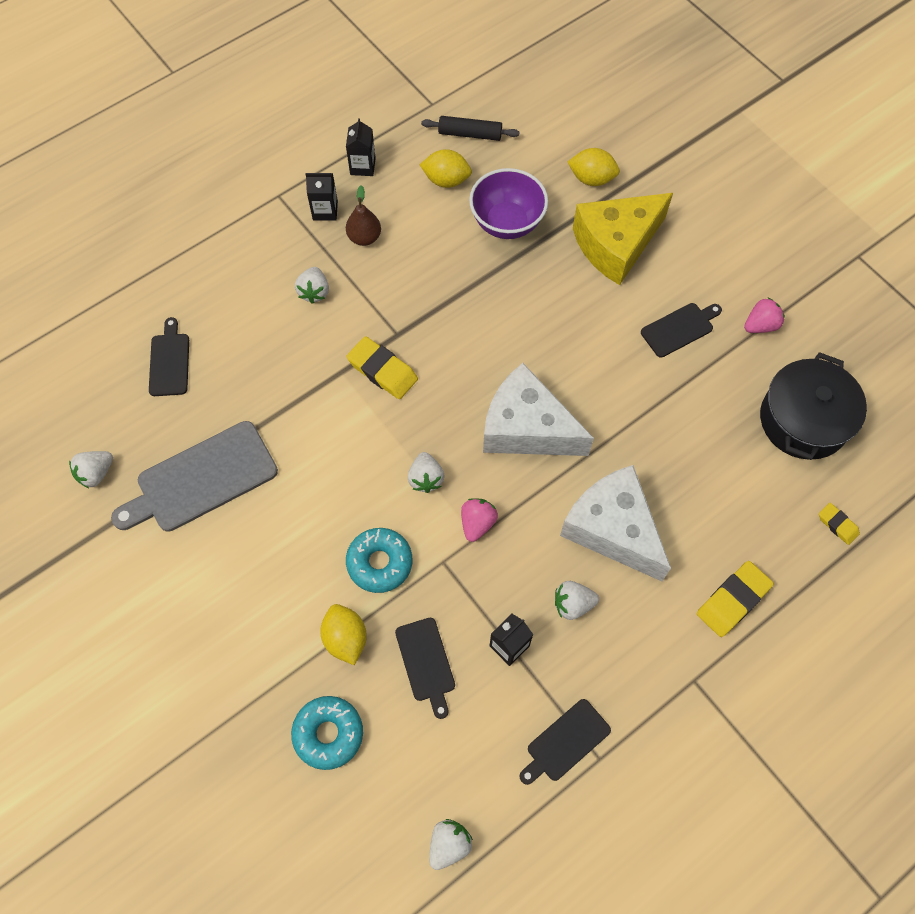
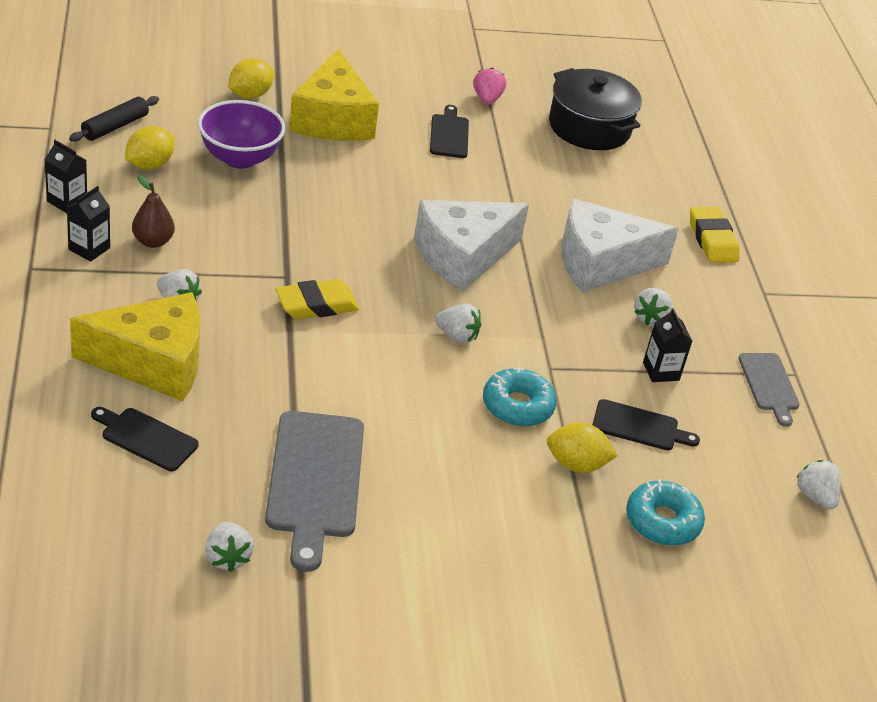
camera: 65 degrees left, 25 degrees down
pink strawberry [461,498,498,542] -> none
black cutting board [519,699,611,785] -> grey cutting board [738,353,800,427]
yellow eraser [819,503,860,545] -> none
none -> yellow cheese [70,292,200,401]

